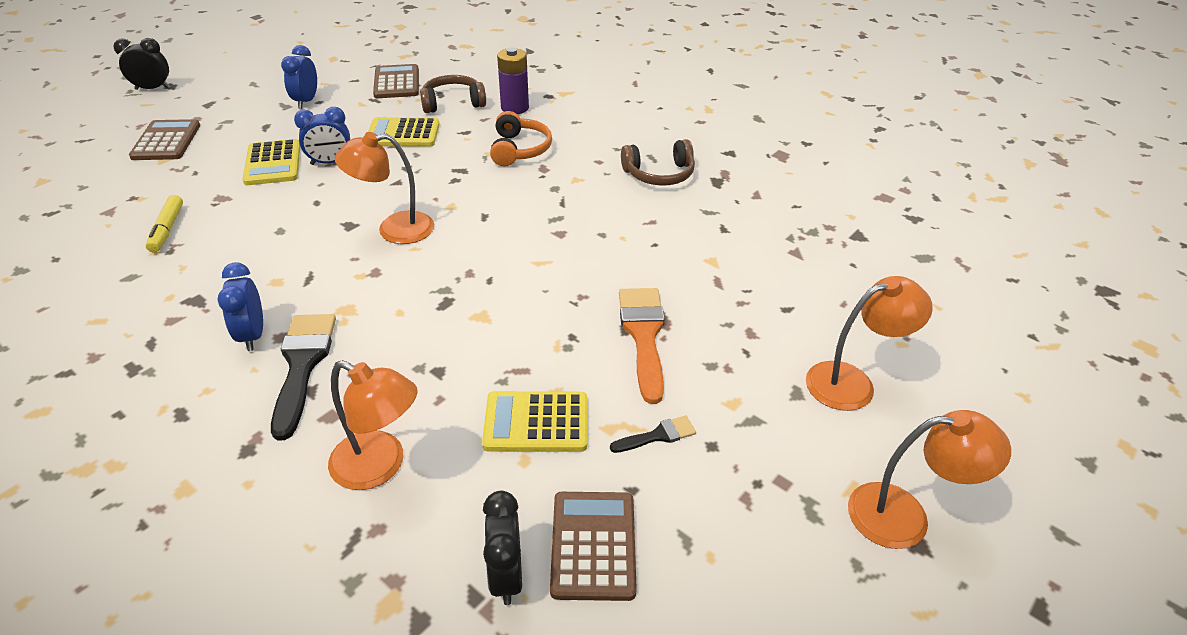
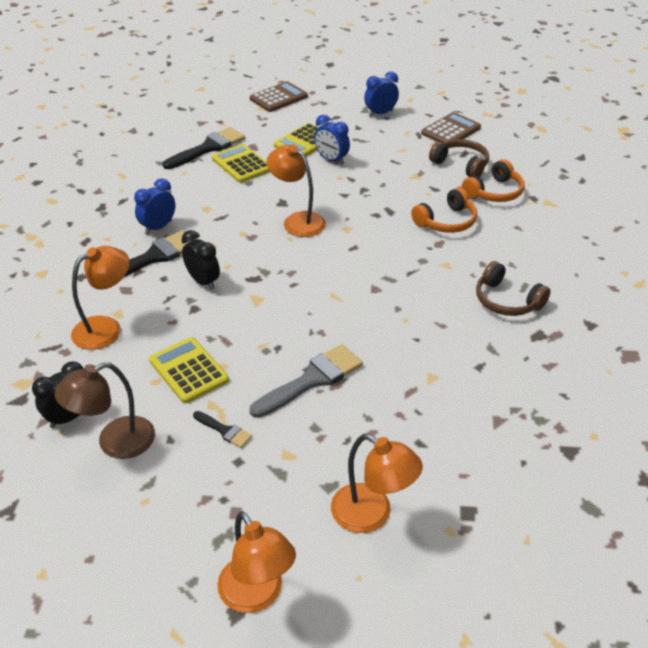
camera: 55 degrees right, 0 degrees up
black clock [113,38,170,90] -> black clock moved to [182,230,220,290]
yellow marker [145,195,183,253] -> black brush [163,127,245,169]
orange lamp [328,360,418,490] -> orange lamp turned 120 degrees counterclockwise [71,246,130,350]
yellow calculator [368,117,440,147] -> yellow calculator moved to [212,144,270,183]
purple battery [497,47,529,114] -> orange headphones [462,159,525,202]
brown calculator [550,492,637,601] -> brown lamp [54,362,155,459]
orange brush [619,288,665,404] -> grey brush [250,344,363,418]

